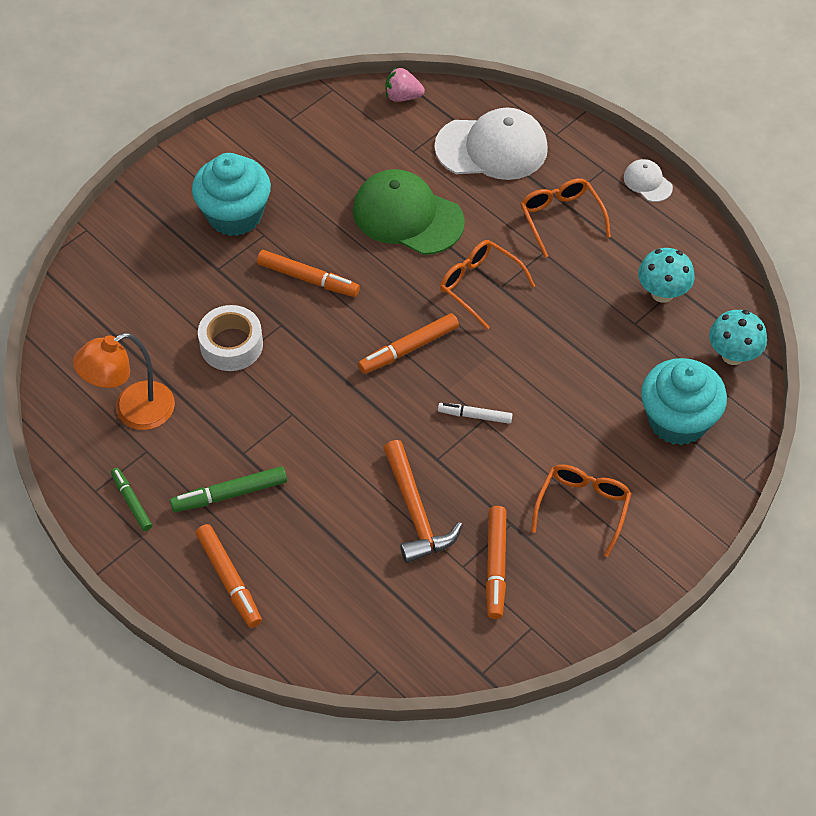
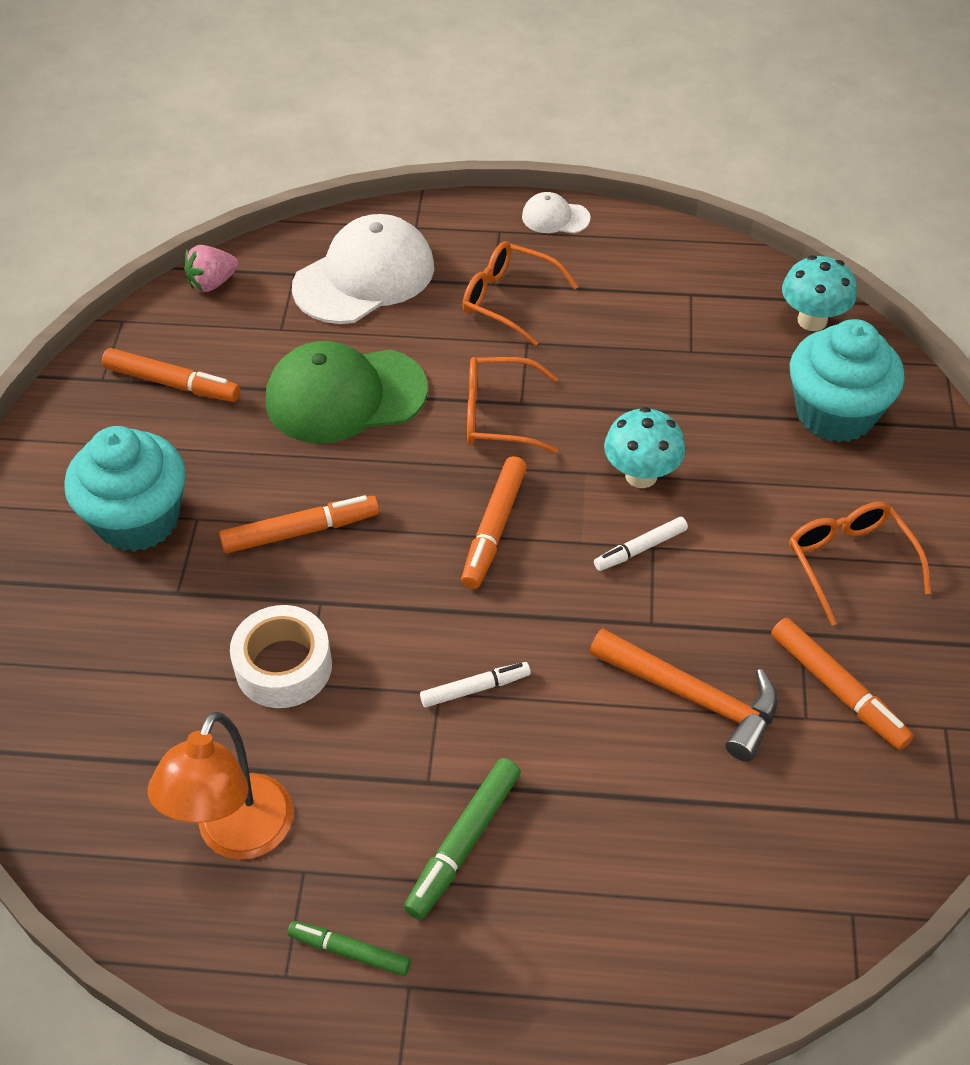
camera: 40 degrees left, 5 degrees down
orange marker [196,524,262,628] -> orange marker moved to [102,348,240,402]
turquoise mushroom [638,248,695,303] -> turquoise mushroom moved to [604,407,685,488]
none -> white marker [420,662,531,707]

